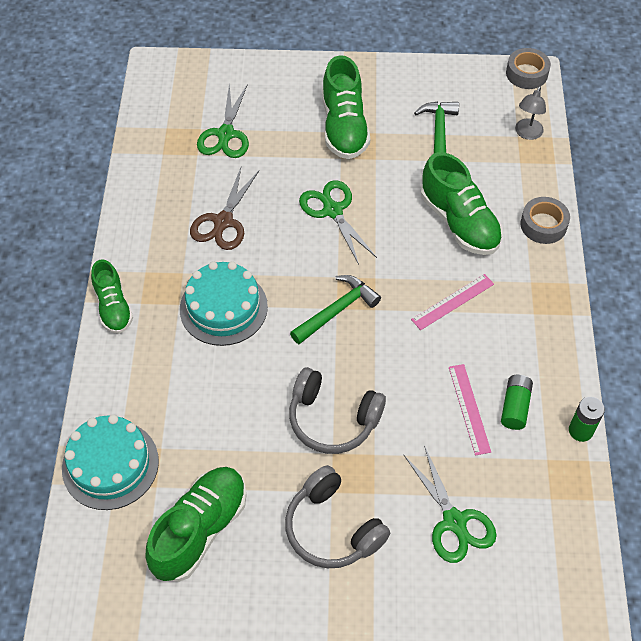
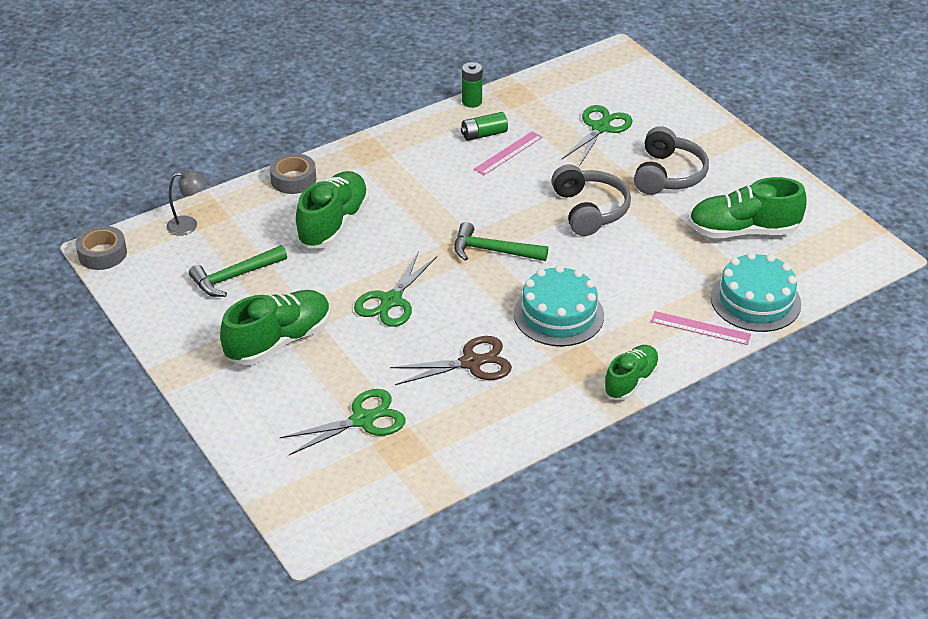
camera: 125 degrees left, 15 degrees down
pink ruler [411,274,494,330] -> pink ruler moved to [651,311,751,345]

